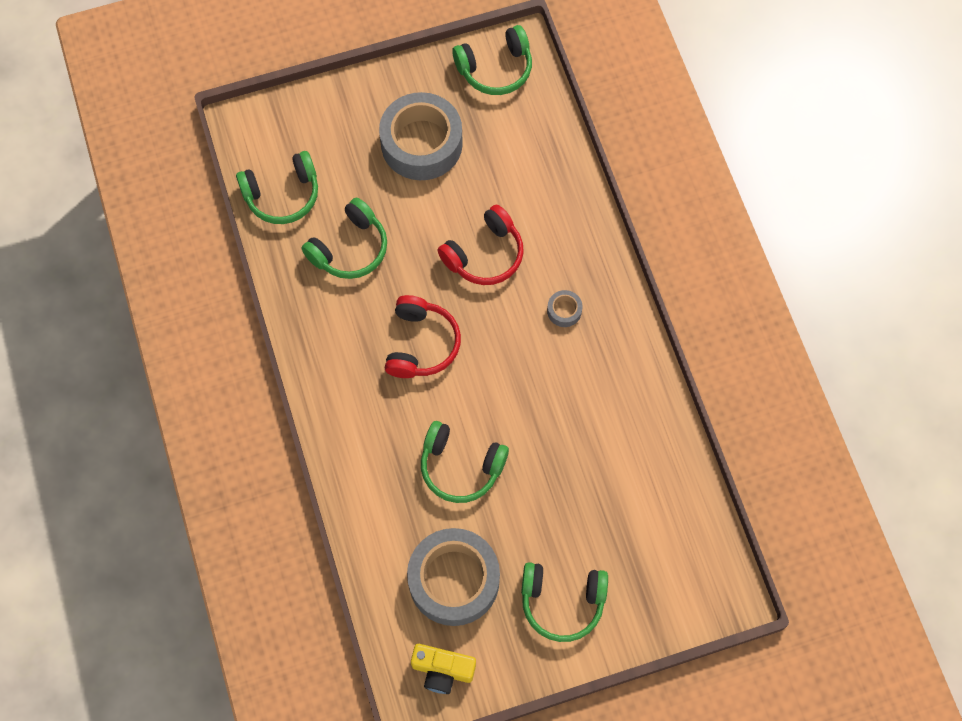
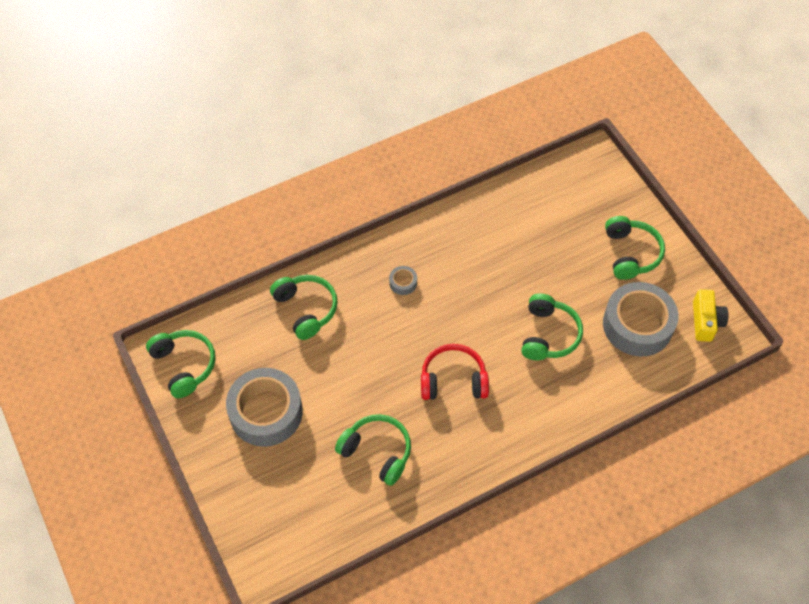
camera: 100 degrees left, 10 degrees down
green headphones [236,151,318,224] -> green headphones moved to [270,275,338,340]
red headphones [437,205,524,285] -> none

